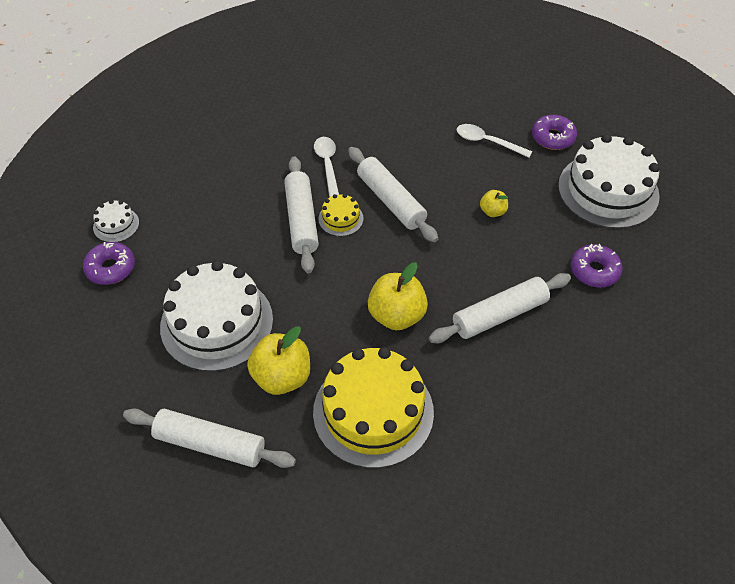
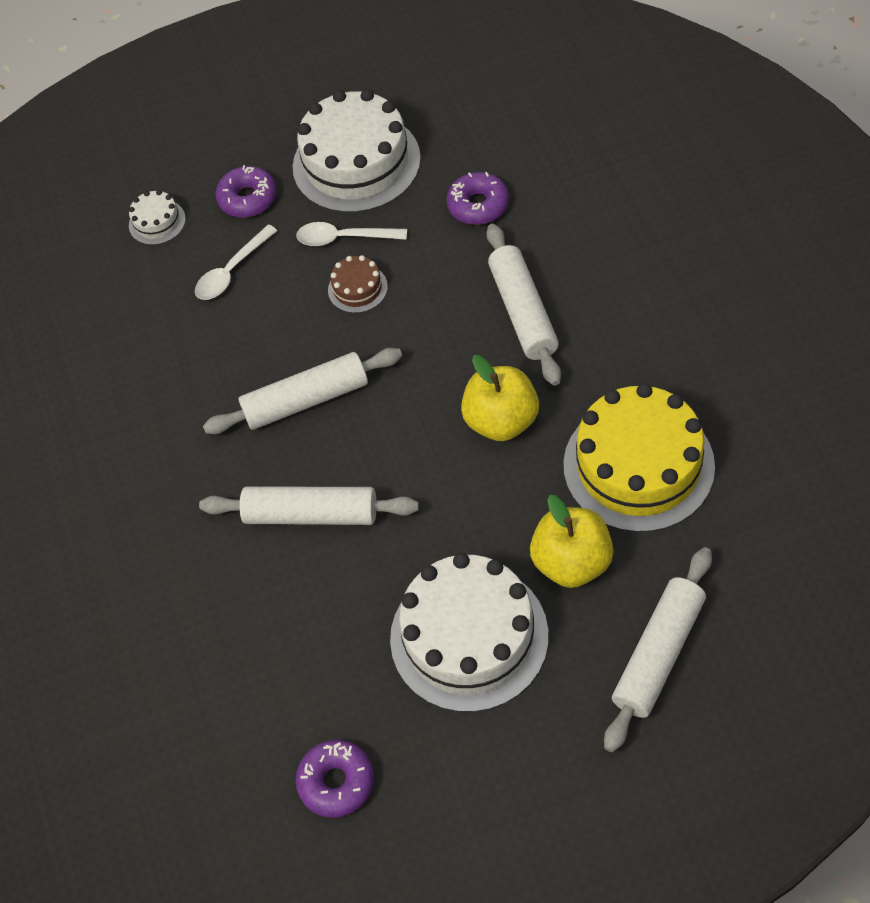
camera: 70 degrees left, 5 degrees up
white cake [93,200,139,242] -> white cake moved to [129,190,186,245]
white spoon [314,137,339,198] -> white spoon moved to [296,222,407,246]
yellow cake [318,194,364,236] -> none
yellow apple [480,190,508,217] -> brown cake [328,255,388,313]

